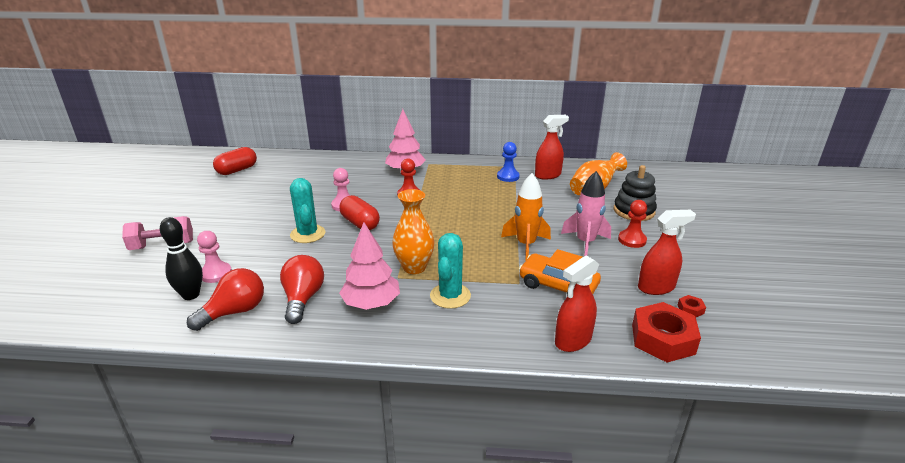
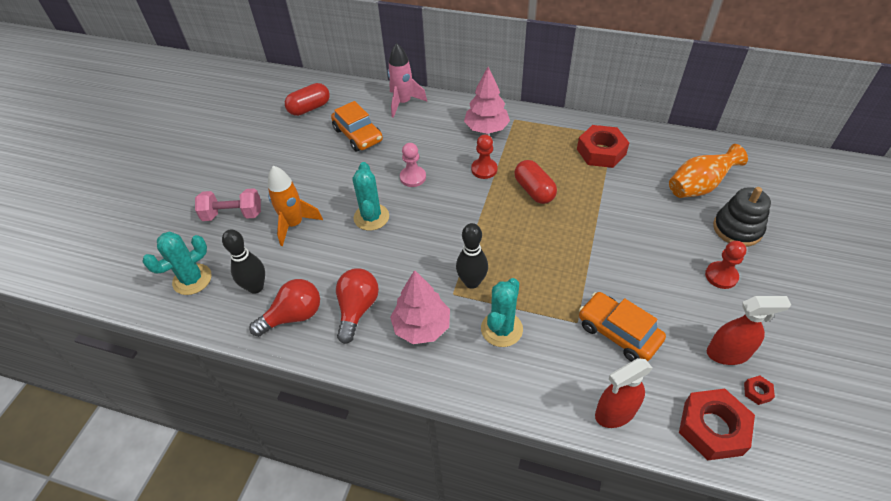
camera: 15 degrees right, 20 degrees up
pink pawn [197,231,232,283] -> none
red capsule [339,195,380,230] -> red capsule moved to [514,160,557,204]
orange vase [392,189,435,274] -> black bowling pin [456,223,488,289]
blue pawn [497,142,520,182] -> red nut [577,125,629,168]
orange rocket [501,173,551,261] -> orange rocket moved to [268,166,323,246]
red spray bottle [535,115,569,180] -> none
pink rocket [561,171,611,256] -> pink rocket moved to [388,43,427,118]
none -> turquoise cactus [142,232,212,295]
none -> orange car [331,101,383,152]

